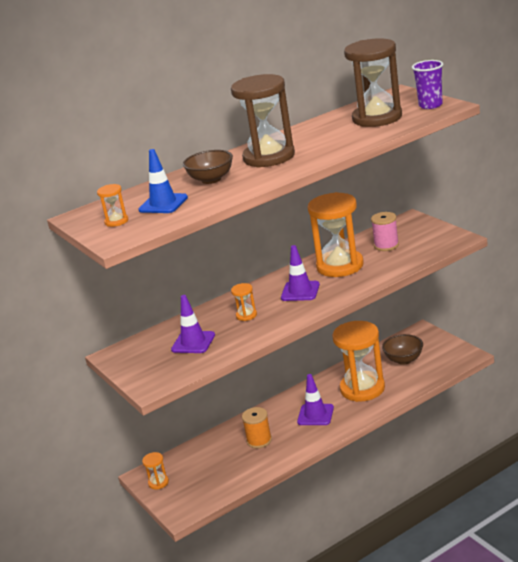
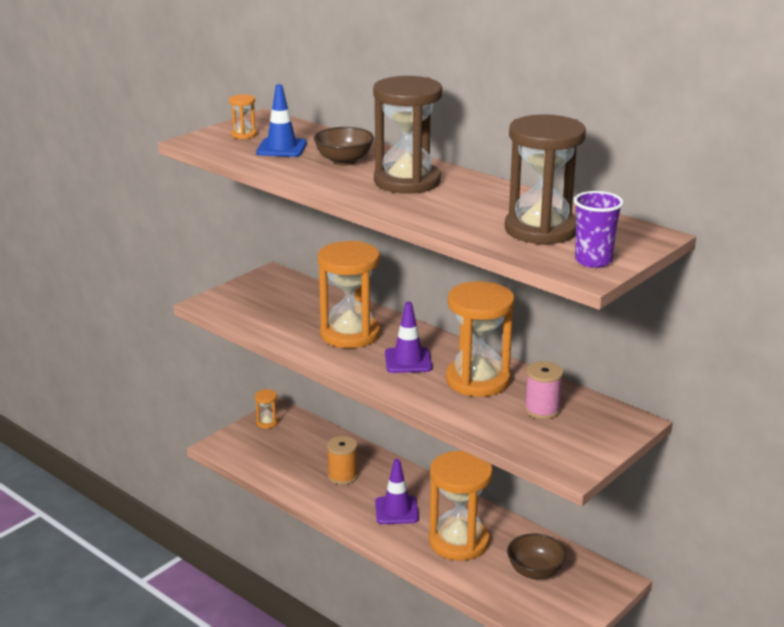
camera: 70 degrees right, 0 degrees up
purple traffic cone [171,295,215,353] -> none
orange hourglass [231,283,257,321] -> orange hourglass [318,241,380,348], size x2.35

